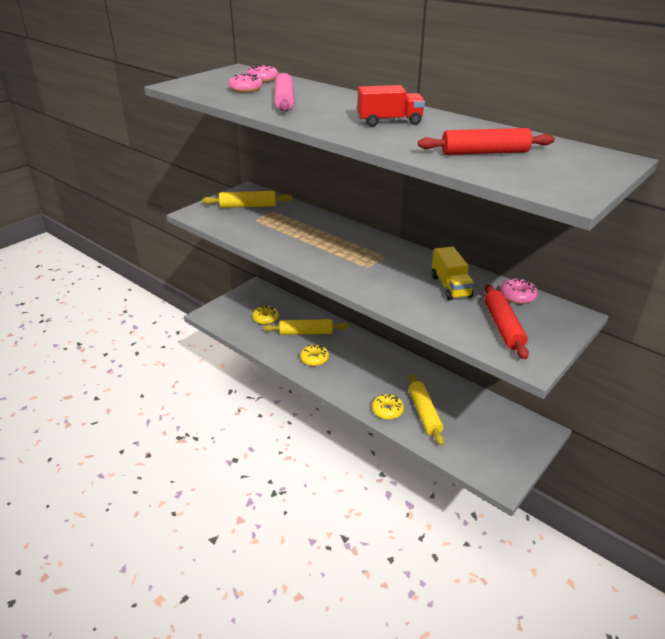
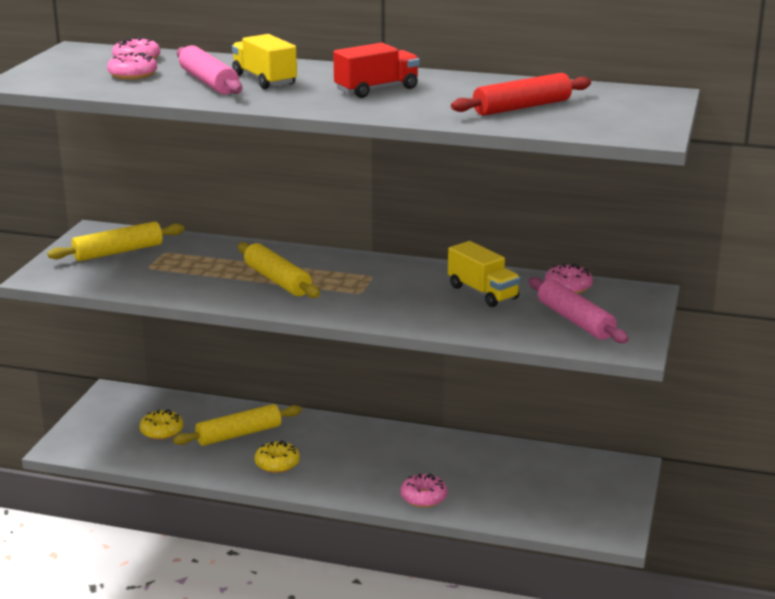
camera: 25 degrees left, 10 degrees down
yellow donut [372,394,404,420] -> pink donut [400,473,447,508]
yellow rolling pin [409,374,444,446] -> yellow rolling pin moved to [238,242,320,298]
red rolling pin [484,284,529,359] -> pink rolling pin [529,277,629,343]
none -> yellow truck [232,34,297,89]

